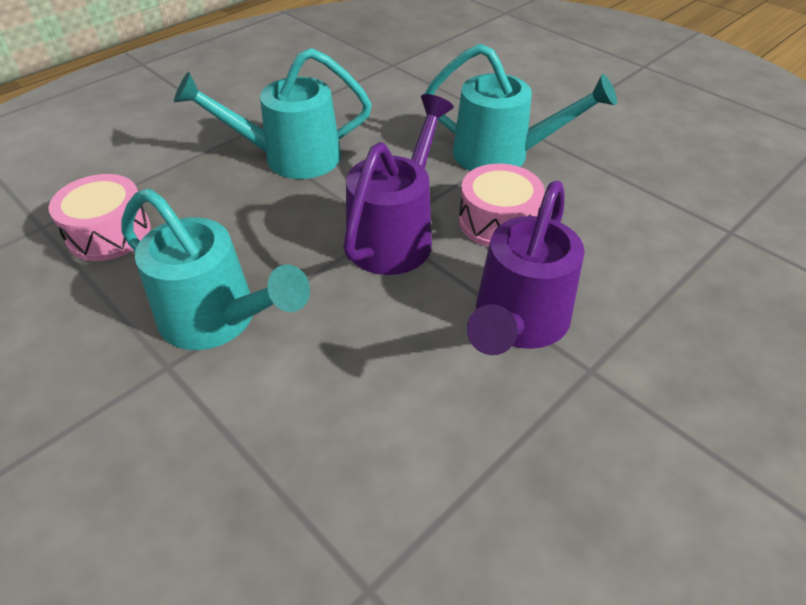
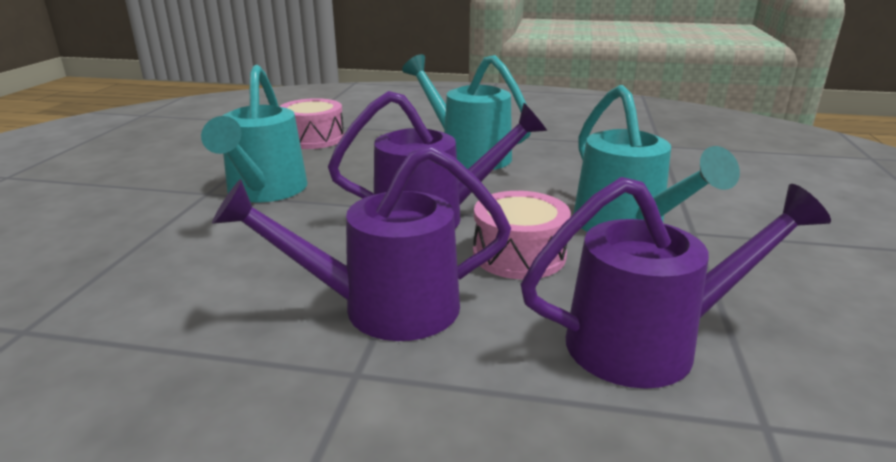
camera: 55 degrees right, 20 degrees down
none -> purple watering can [521,177,831,389]

